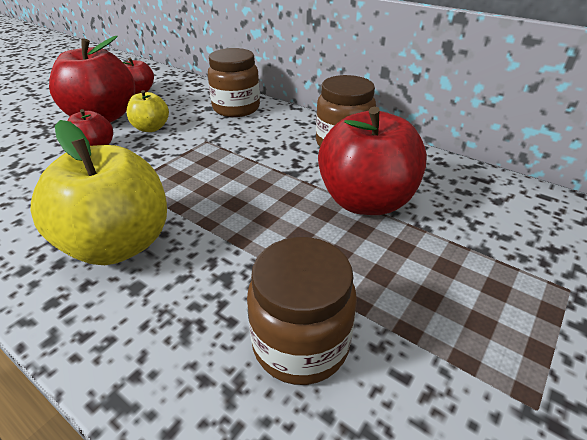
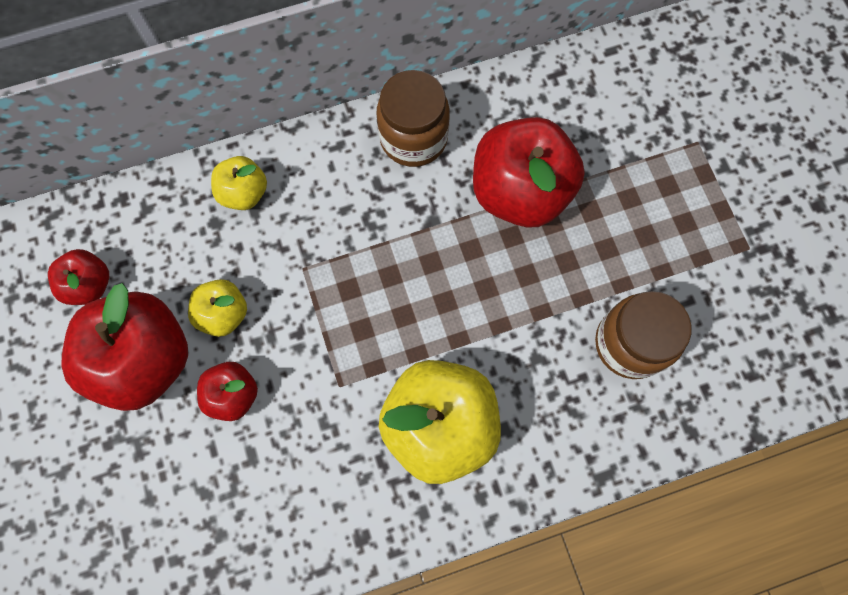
camera: 55 degrees left, 35 degrees up
brown jar [208,48,260,117] -> yellow apple [211,156,267,210]

